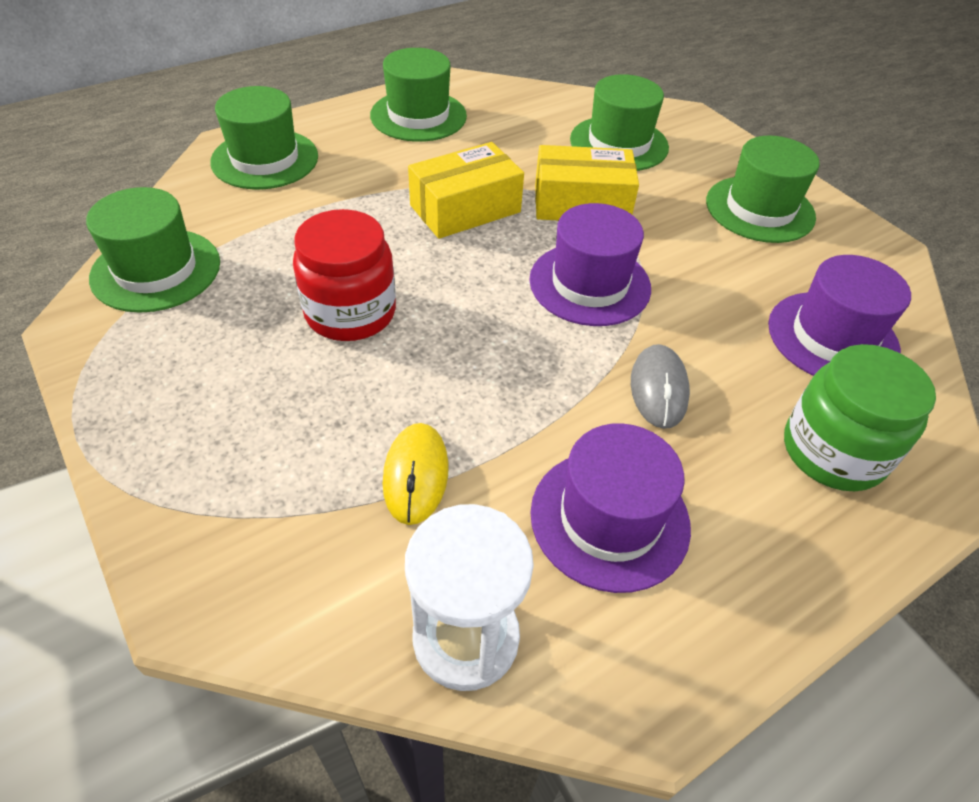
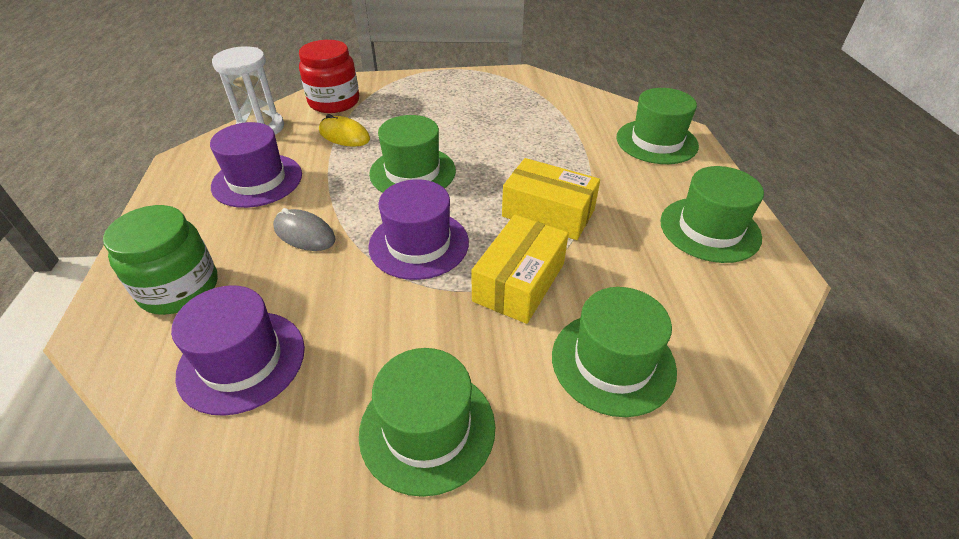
camera: 120 degrees right, 5 degrees down
green hat [86,187,220,313] -> green hat moved to [369,115,456,193]
red jar [293,209,396,341] -> red jar moved to [299,40,359,113]
yellow box [408,142,524,239] -> yellow box turned 60 degrees counterclockwise [502,158,600,240]

